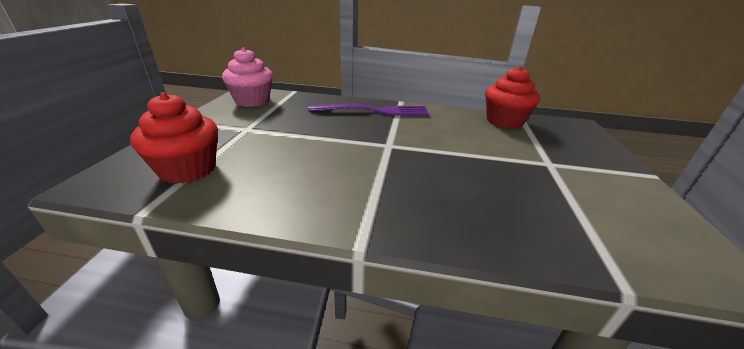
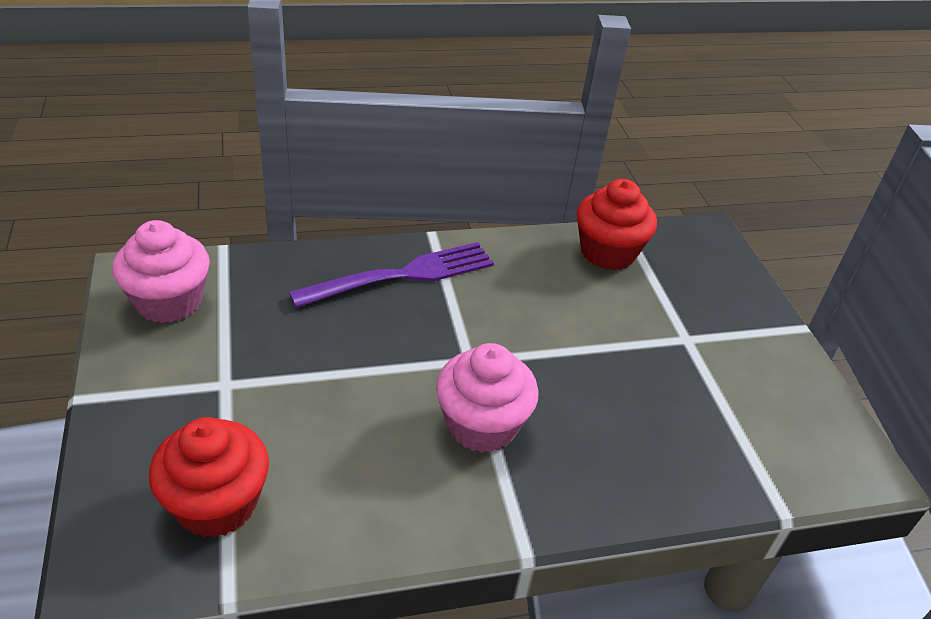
camera: 25 degrees left, 10 degrees up
none -> pink cupcake [436,343,539,453]

